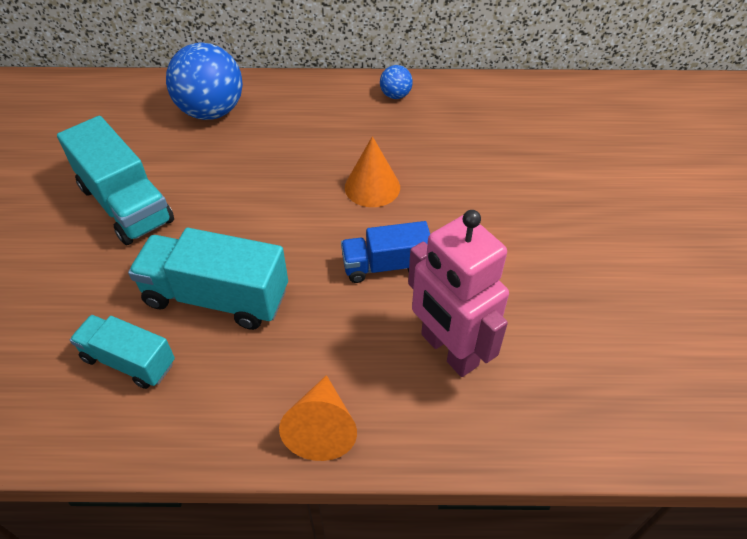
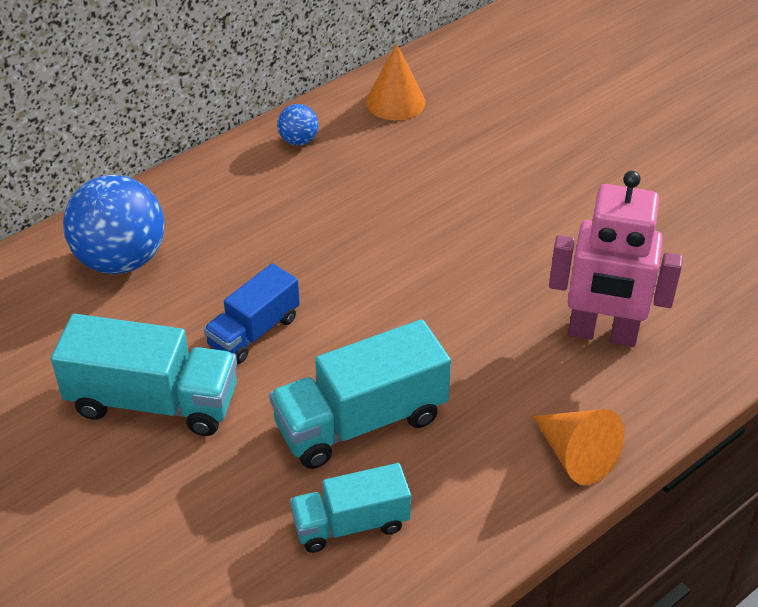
camera: 40 degrees left, 5 degrees down
blue truck [341,221,430,283] -> blue truck moved to [204,263,300,364]
orange cone [345,136,400,207] -> orange cone moved to [366,43,426,120]

